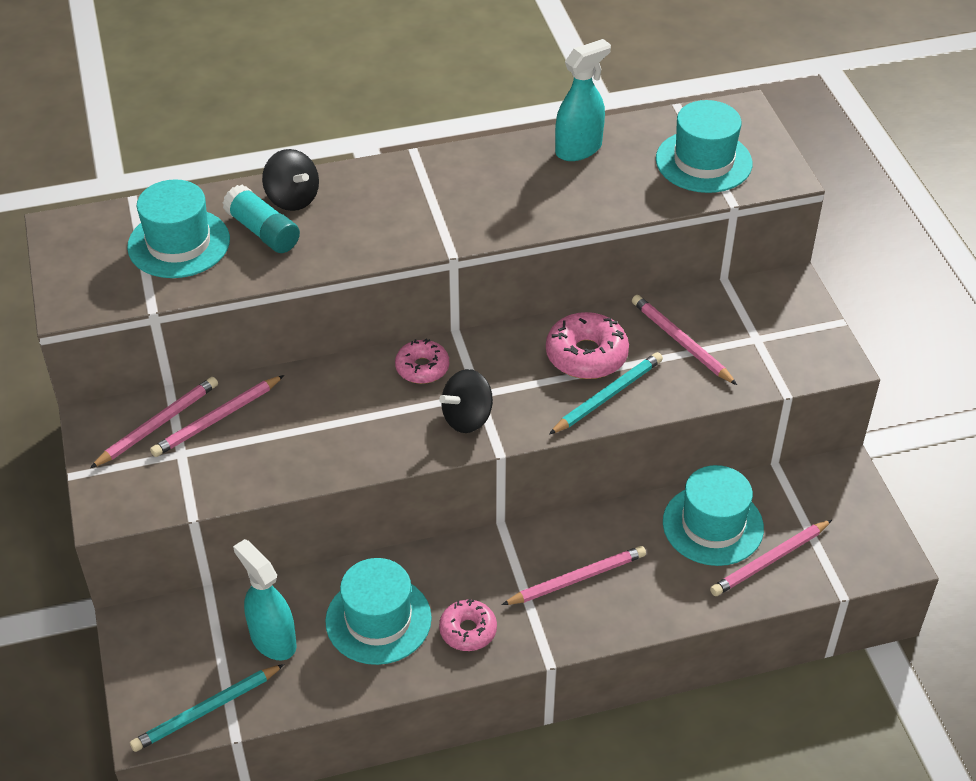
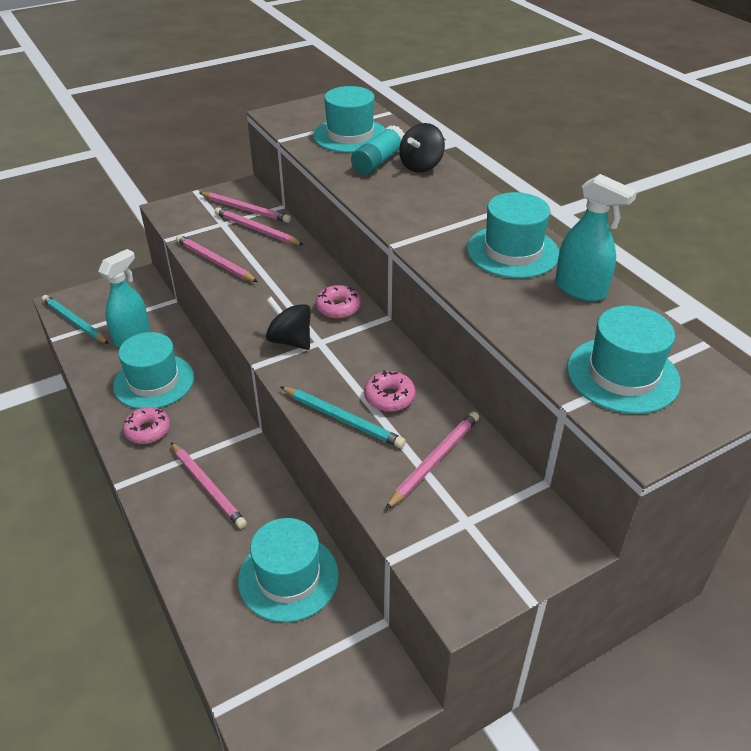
camera: 75 degrees right, 5 degrees down
pink donut [546,312,629,379] -> pink donut [364,370,416,412], size x0.65
pink pencil [710,520,832,596] -> pink pencil moved to [176,235,258,282]
none -> turquoise hat [467,192,559,278]

